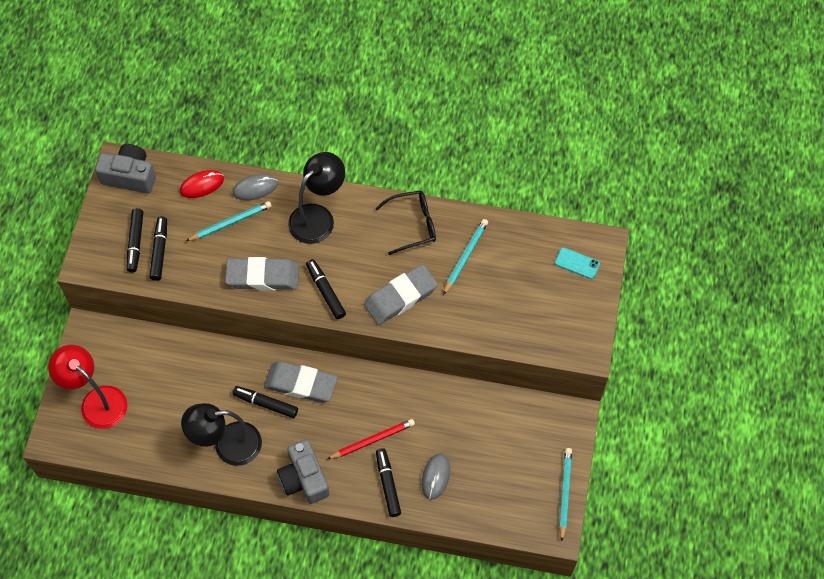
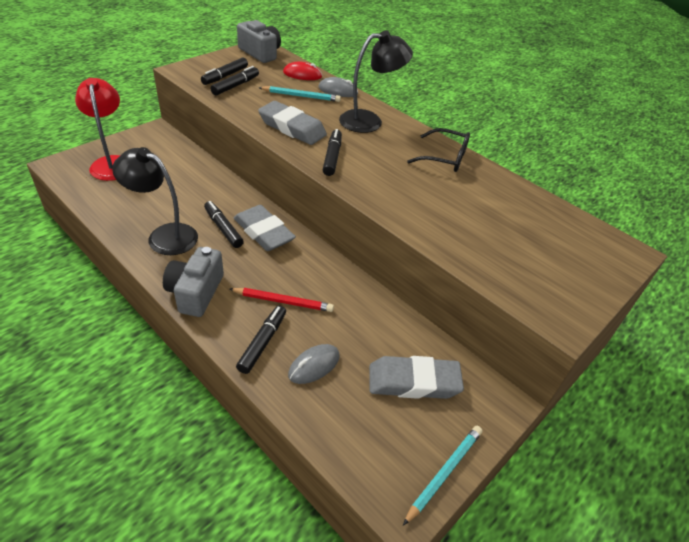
camera: 30 degrees right, 20 degrees down
grey eraser [364,264,438,325] -> grey eraser moved to [369,356,464,399]
turquoise pencil [443,219,488,295] -> none
turquoise phone [555,247,600,279] -> none

